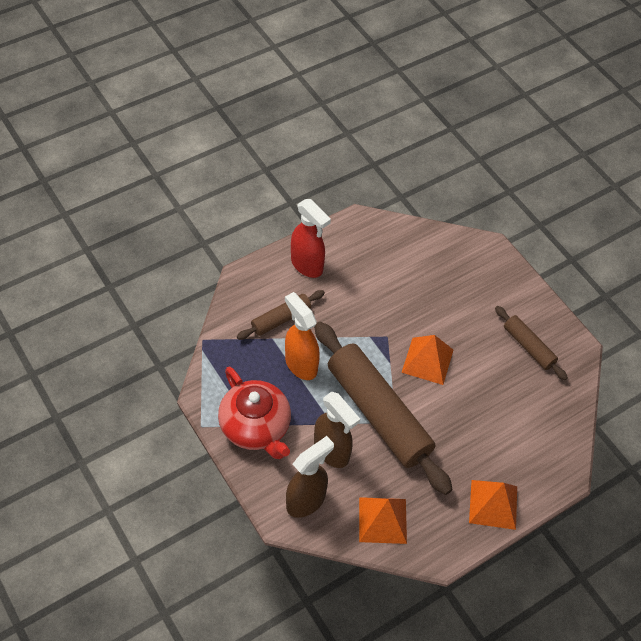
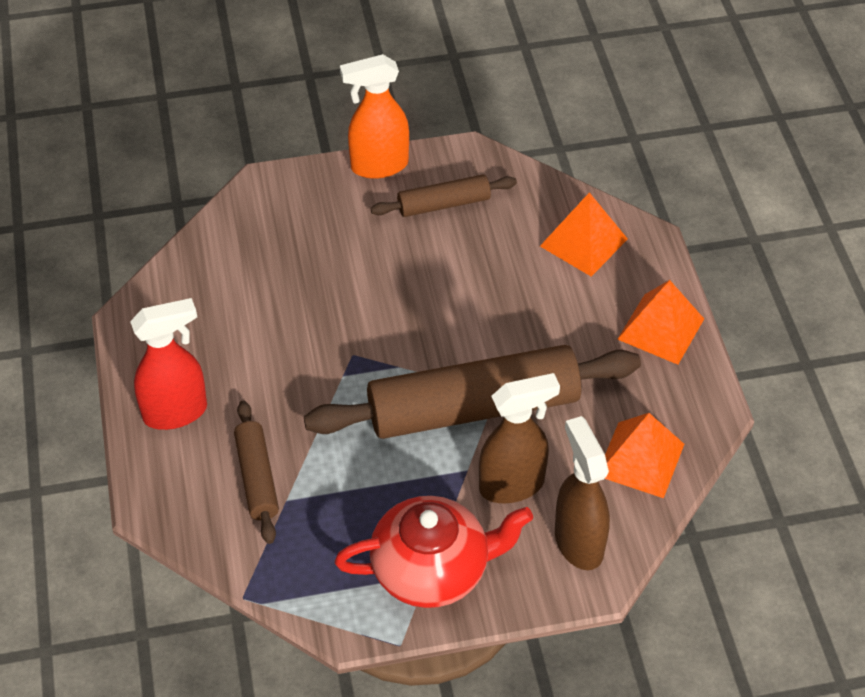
camera: 65 degrees left, 5 degrees down
orange spray bottle [285,292,320,380] -> orange spray bottle moved to [340,54,409,179]
orange pyramid [401,335,453,385] -> orange pyramid moved to [540,192,628,277]

